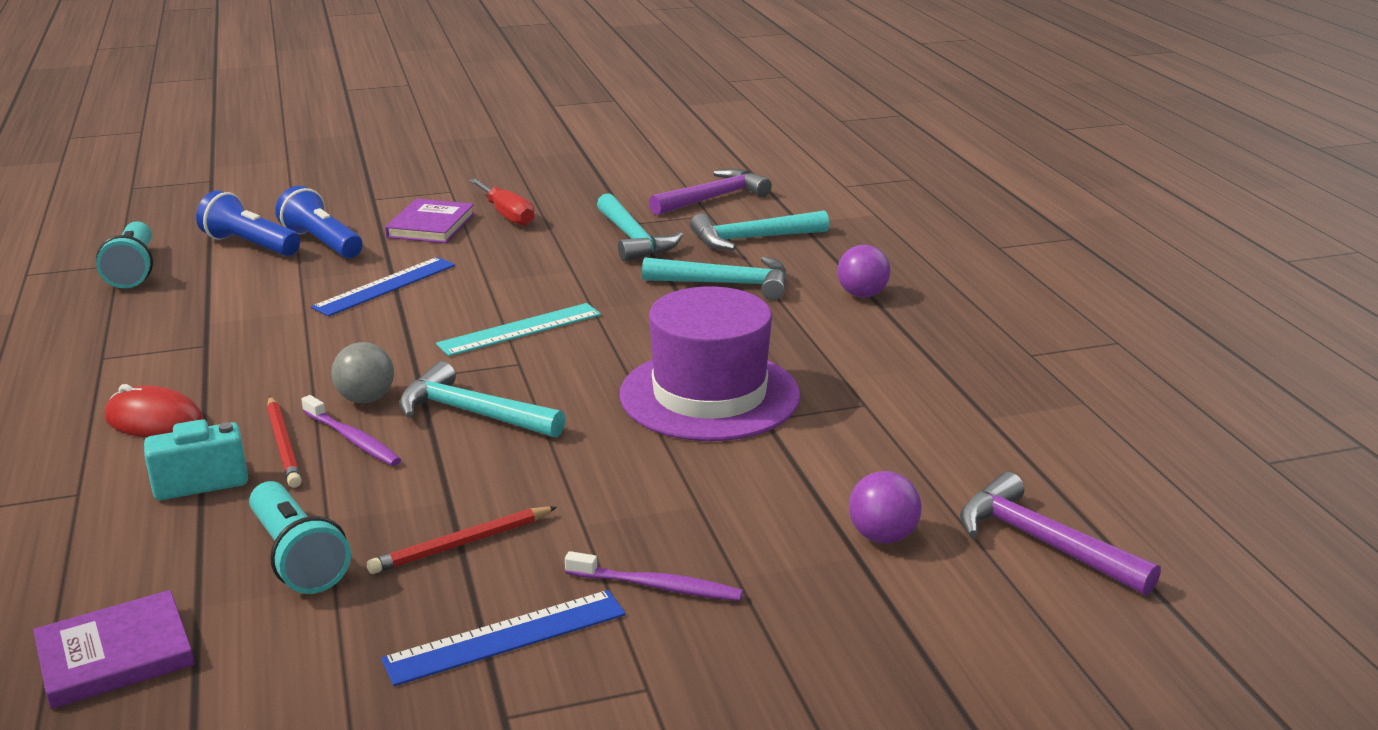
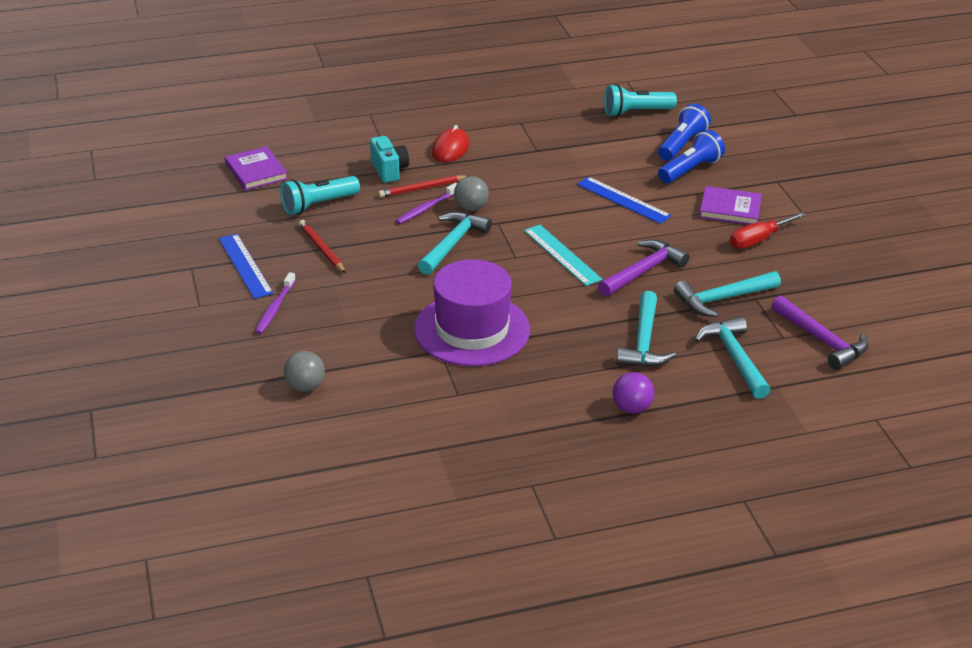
camera: 90 degrees right, 10 degrees up
purple ball [849,471,922,543] -> grey ball [284,351,325,392]
purple hammer [960,472,1161,596] -> purple hammer moved to [598,240,690,297]

